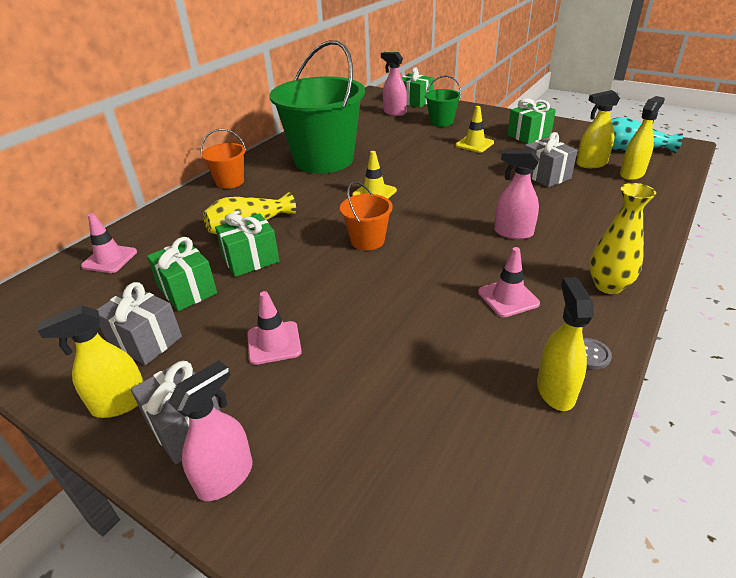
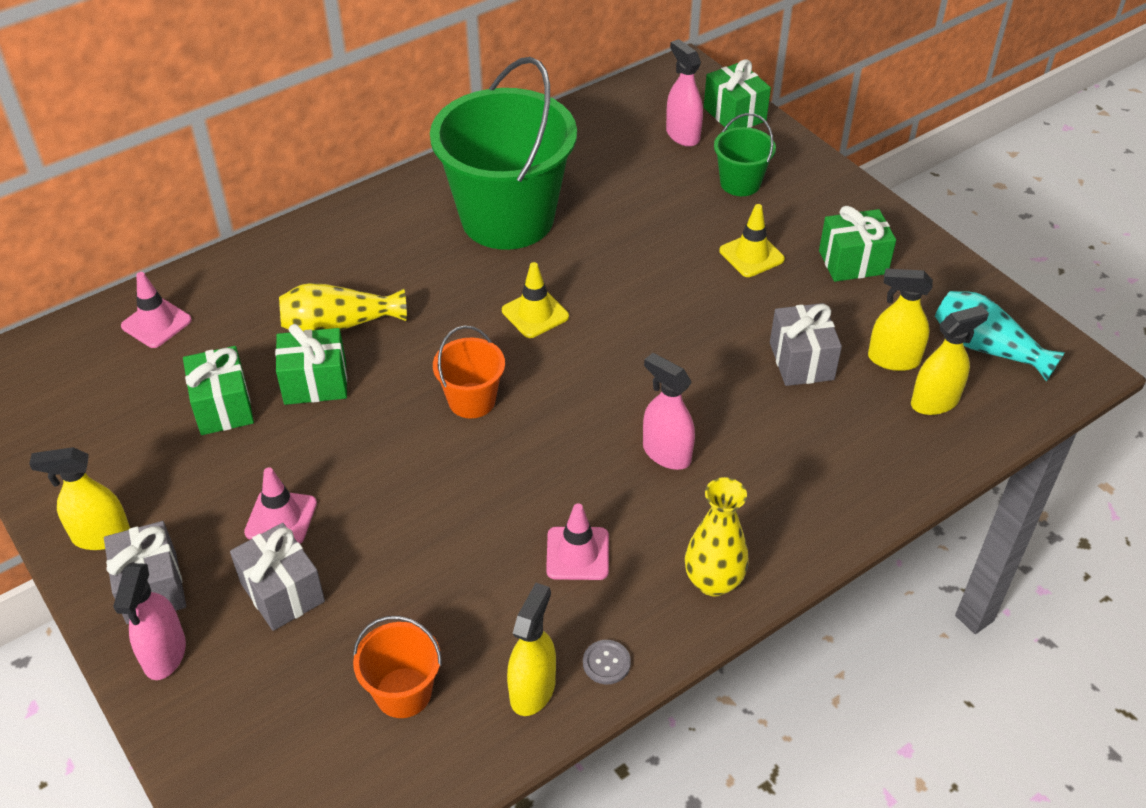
camera: 20 degrees right, 10 degrees up
grey gift [96,282,182,365] -> grey gift moved to [230,523,325,631]
pink spray bottle [168,360,253,501] -> pink spray bottle turned 120 degrees clockwise [113,563,186,680]
orange bucket [200,129,246,189] -> orange bucket moved to [353,616,442,718]

